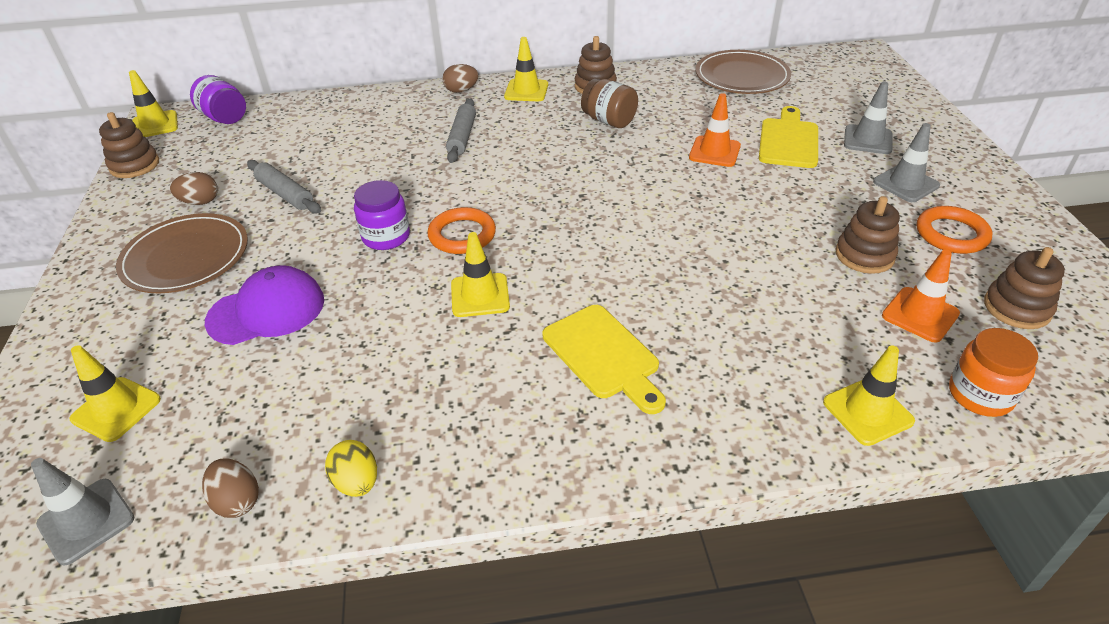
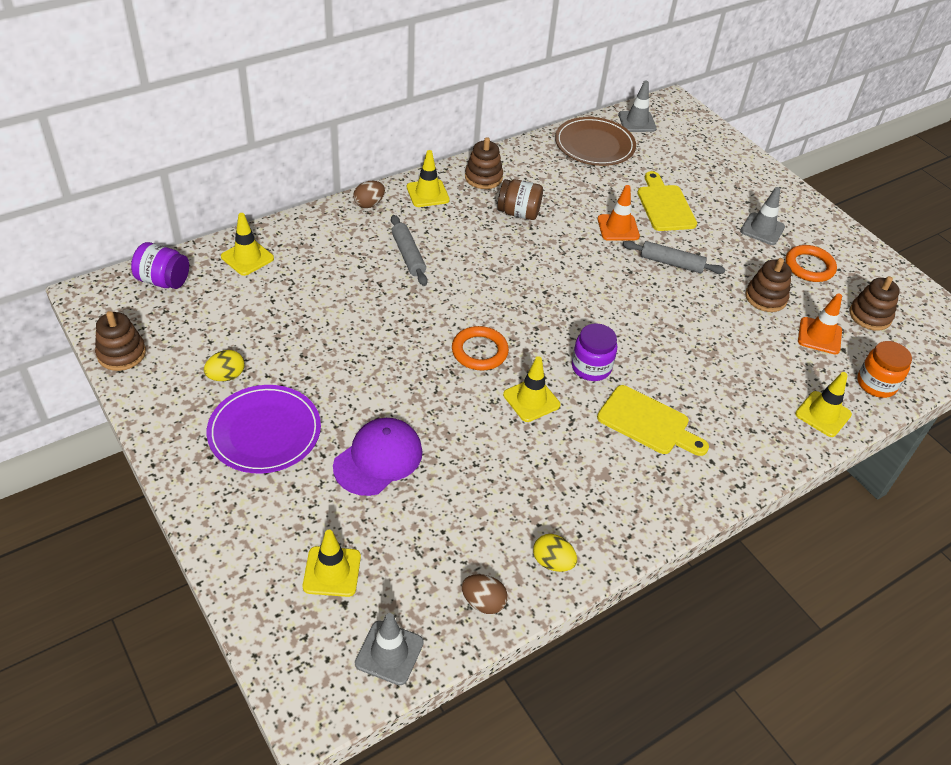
camera: 30 degrees left, 5 degrees up
brown plate [116,213,248,293] -> purple plate [207,385,321,474]
yellow traffic cone [129,70,178,137] -> yellow traffic cone moved to [221,213,274,276]
brown egg [170,172,218,205] -> yellow egg [204,350,244,381]
grey rolling pin [247,160,321,214] -> grey rolling pin moved to [622,241,726,274]
purple jar [354,180,410,250] -> purple jar moved to [572,323,617,381]
grey traffic cone [844,81,893,154] -> grey traffic cone moved to [618,80,657,132]

